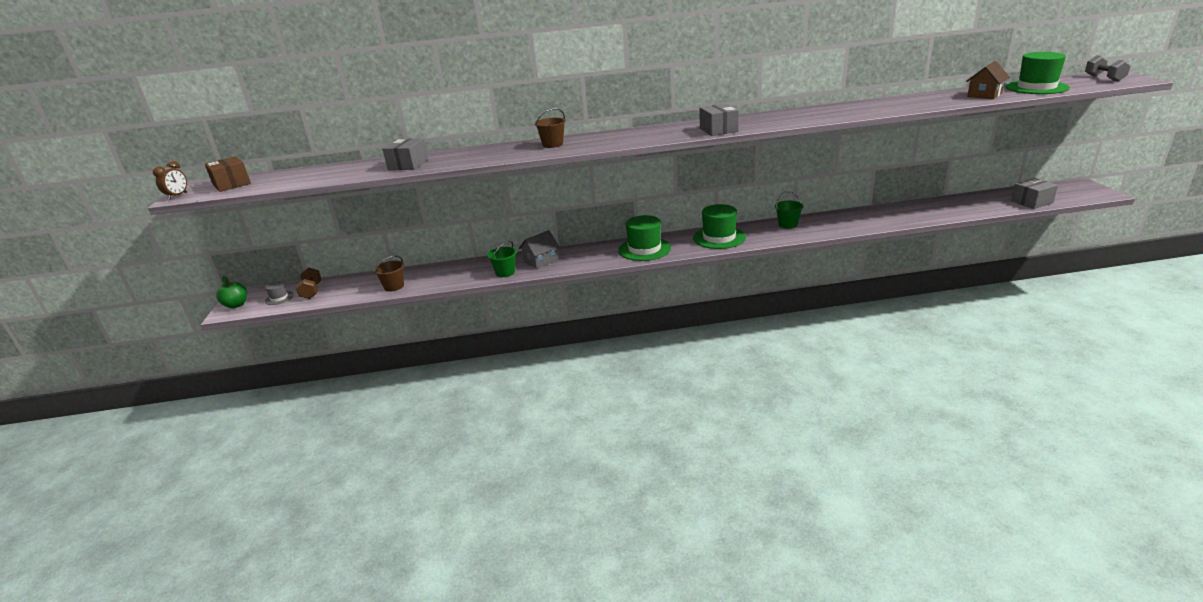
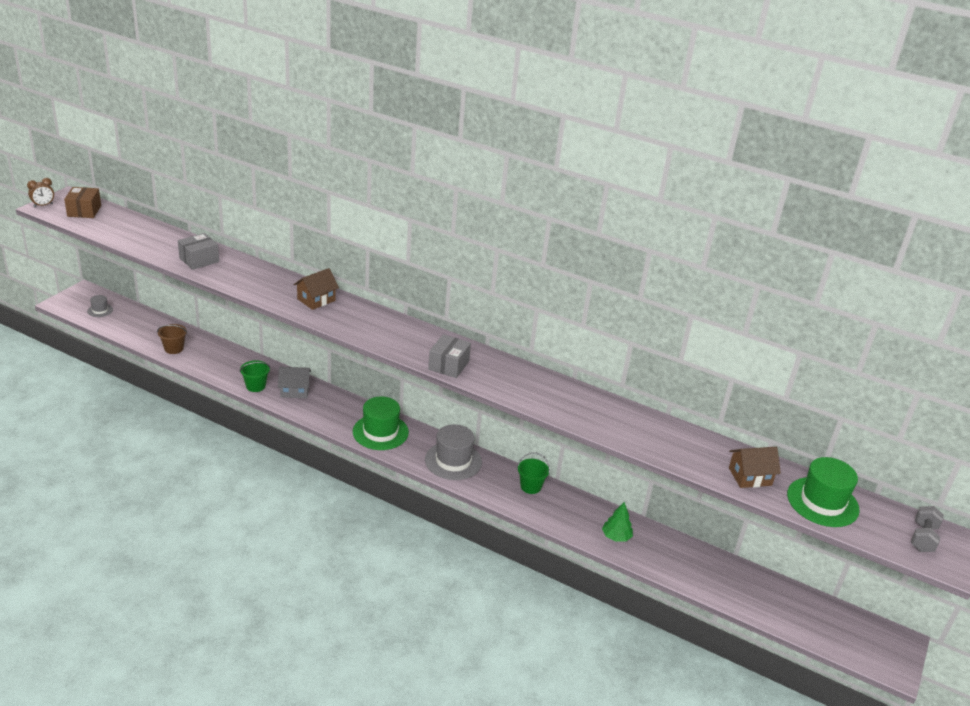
camera: 30 degrees right, 5 degrees up
green apple [216,276,247,308] -> none
brown dumbbell [296,267,321,299] -> none
brown bucket [534,108,566,148] -> brown house [293,268,339,310]
green hat [693,204,746,249] -> grey hat [425,424,482,480]
grey box [1011,178,1058,209] -> none
none -> green tree [602,502,633,542]

